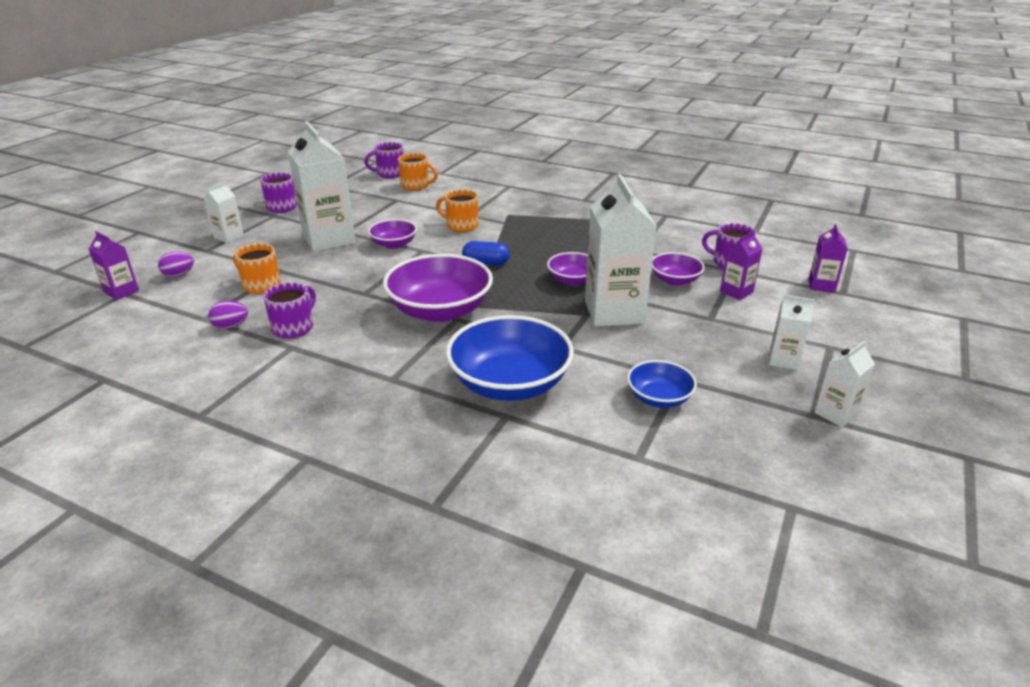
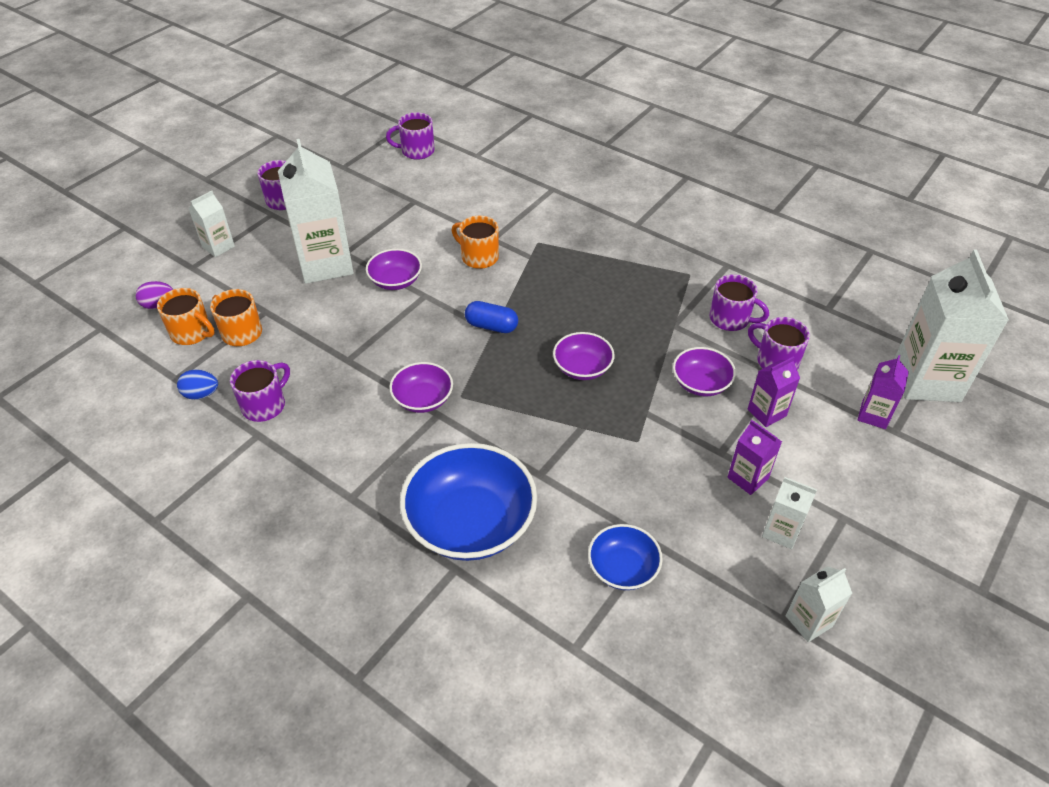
camera: 10 degrees right, 15 degrees up
purple carton [89,231,139,300] -> purple carton moved to [727,420,782,495]
purple egg [208,301,248,329] -> blue egg [177,369,218,400]
purple bowl [383,254,493,322] -> purple bowl [389,362,453,413], size x0.53
orange mug [398,153,438,191] -> orange mug moved to [157,288,215,345]
white carton [585,174,657,327] -> white carton moved to [894,249,1009,402]
none -> purple mug [710,274,769,331]

